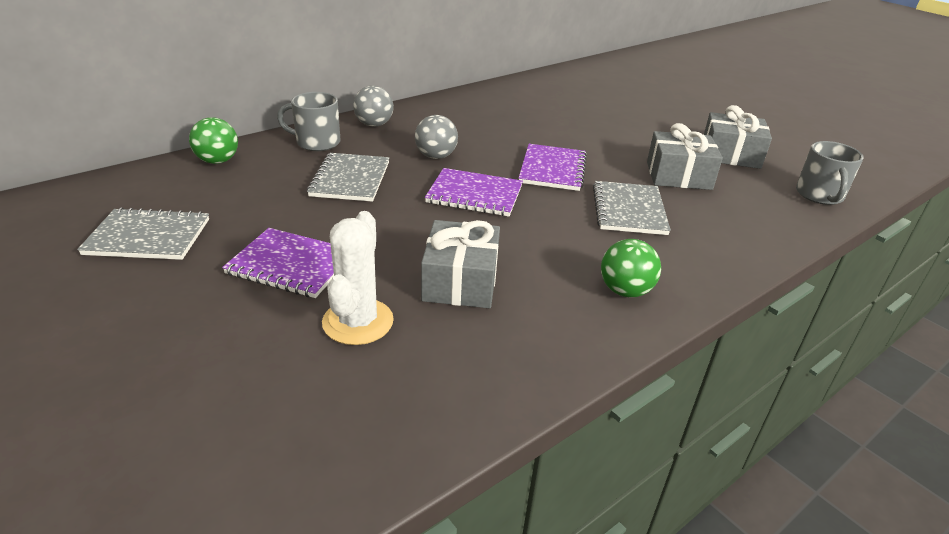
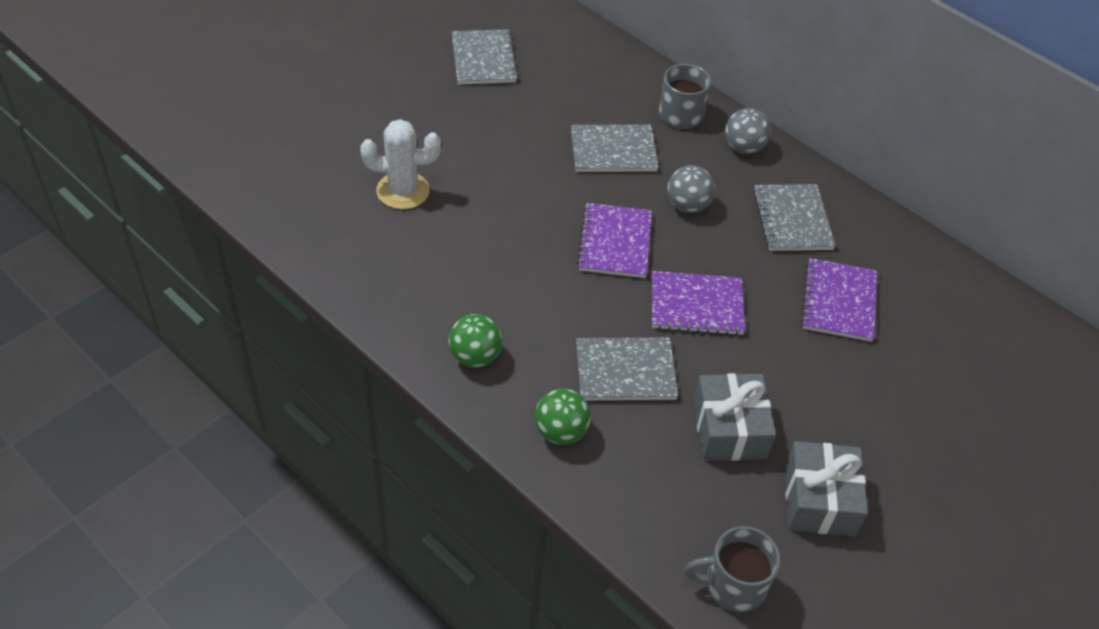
camera: 80 degrees right, 15 degrees up
green ball [189,117,238,164] -> green ball moved to [535,388,591,445]
purple notebook [222,228,334,298] -> purple notebook moved to [801,258,877,342]
grey gift [421,220,500,308] -> none
none -> grey notebook [753,184,835,251]

